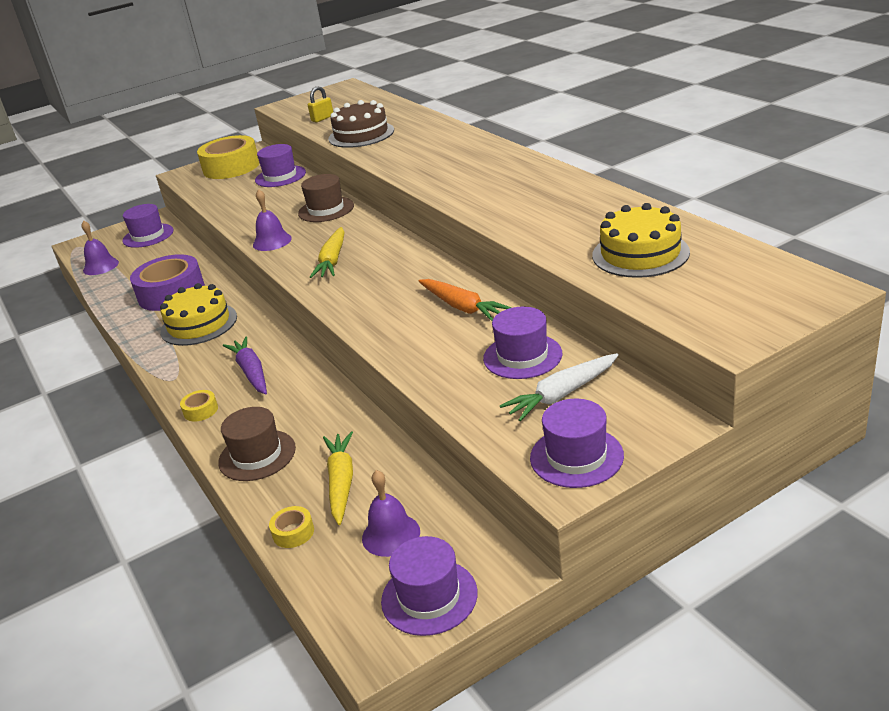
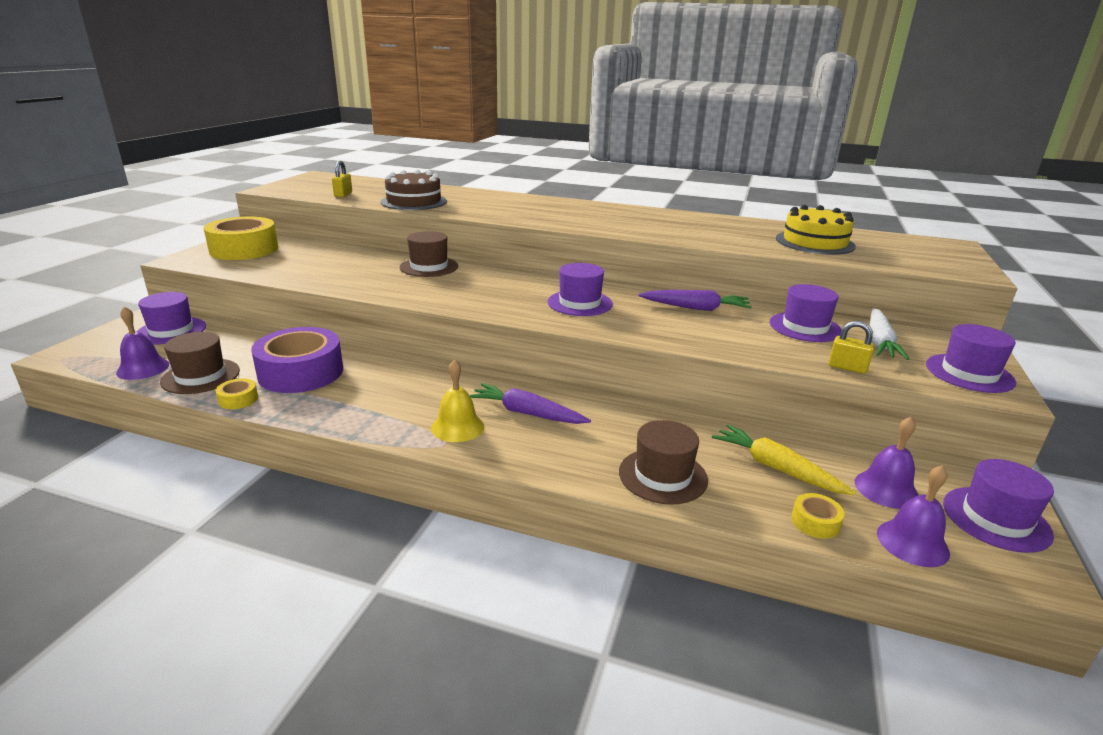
camera: 45 degrees left, 5 degrees down
yellow cake [160,283,237,346] -> none
yellow tape [180,390,218,422] -> yellow tape moved to [216,378,258,409]
purple bell [253,189,292,251] -> purple bell moved to [877,465,950,567]
purple hat [255,144,306,187] -> purple hat moved to [547,263,613,316]
yellow carrot [310,227,345,278] -> none
orange carrot [418,279,511,321] -> purple carrot [638,290,752,311]
none -> brown hat [160,332,240,394]
none -> yellow bell [431,359,484,442]
none -> yellow padlock [829,321,874,374]

